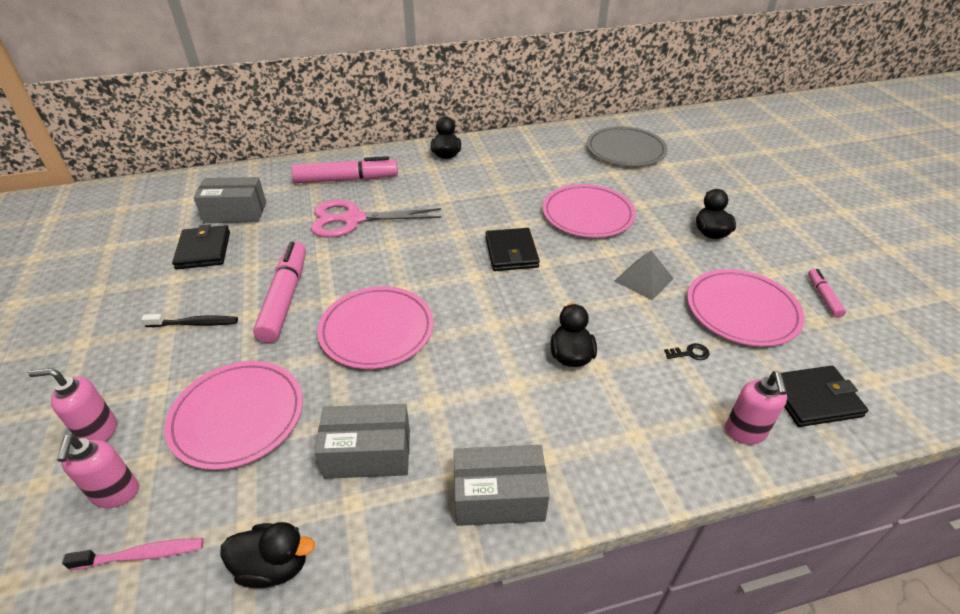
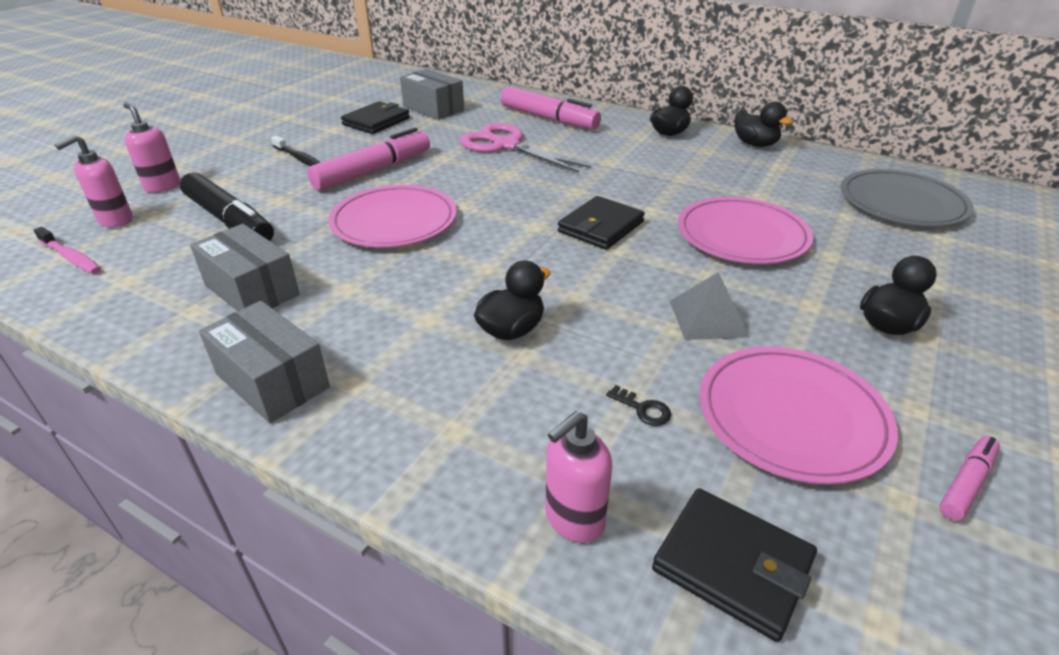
camera: 45 degrees right, 5 degrees down
pink plate [164,361,303,470] -> black marker [180,172,274,241]
black duck [221,522,315,588] -> black duck moved to [735,101,793,147]

